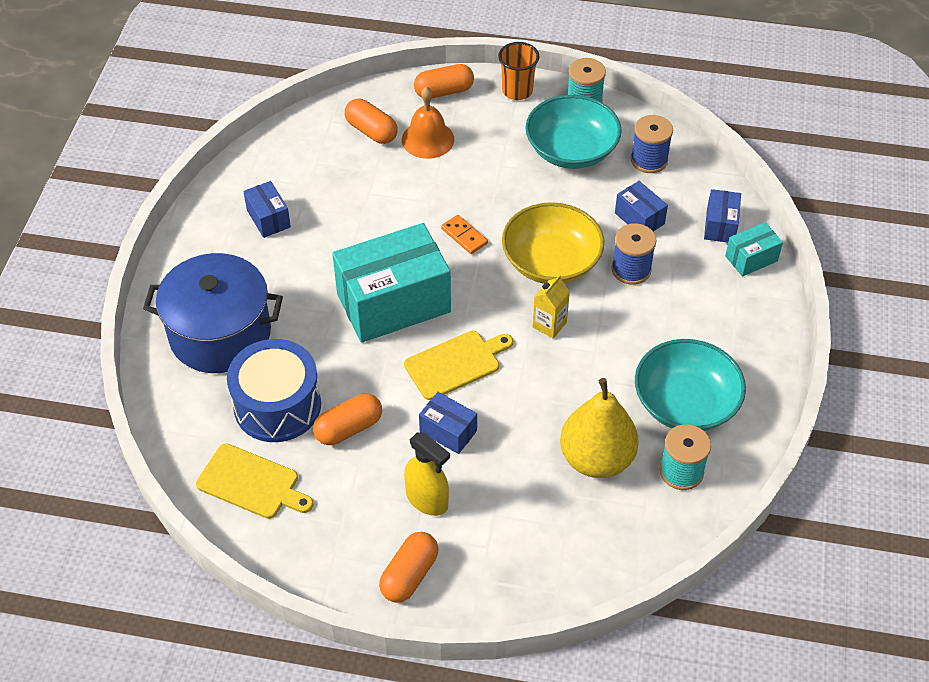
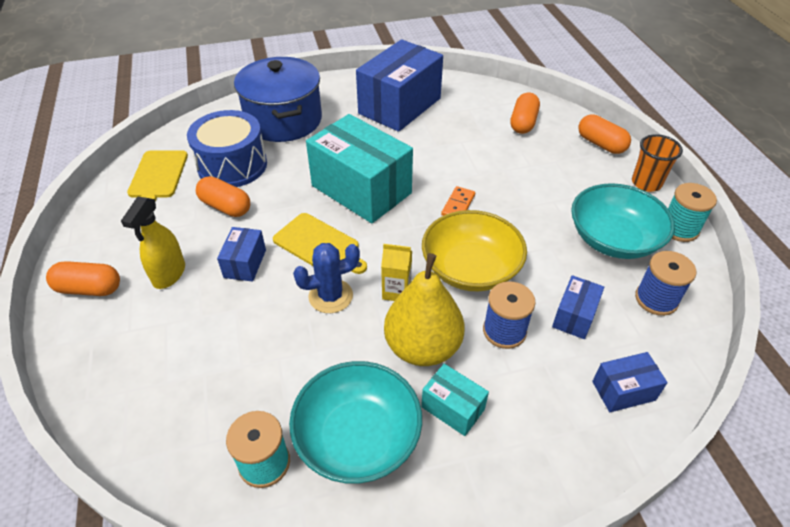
camera: 65 degrees right, 5 degrees down
blue box [243,181,291,238] -> blue box [356,39,443,132], size x2.18
orange bell [402,86,454,159] -> none
yellow pear [560,378,639,478] -> yellow pear moved to [384,253,464,366]
turquoise box [725,222,783,276] -> turquoise box moved to [421,364,489,436]
none -> blue cactus [293,243,360,313]

